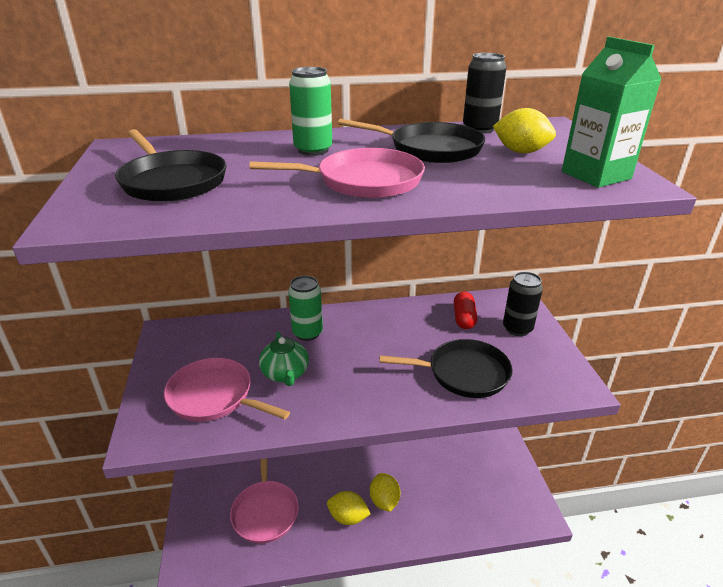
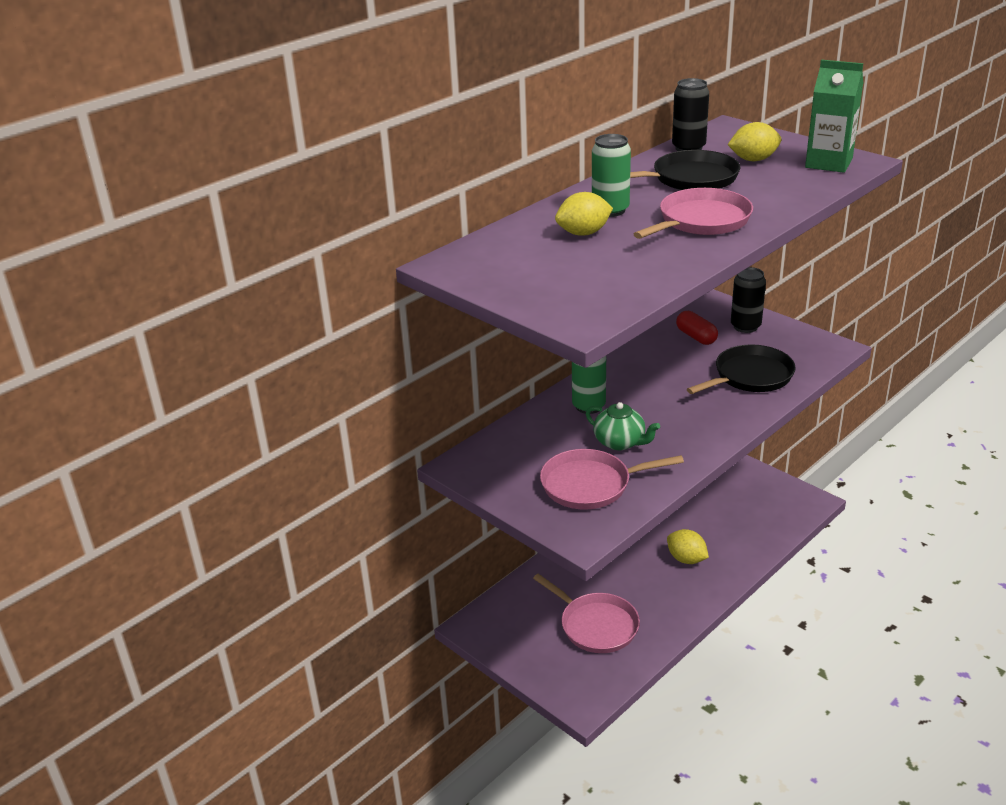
camera: 35 degrees left, 0 degrees up
black pan [115,129,226,202] -> none
yellow lemon [327,491,370,525] -> yellow lemon moved to [555,192,613,236]

